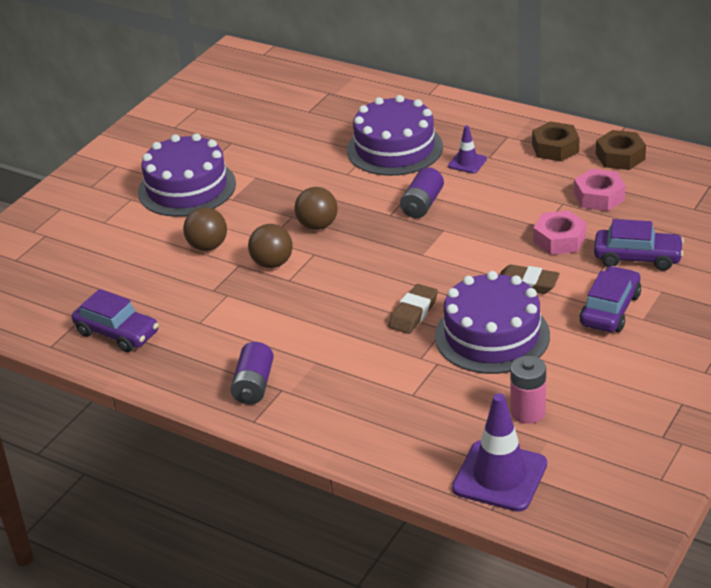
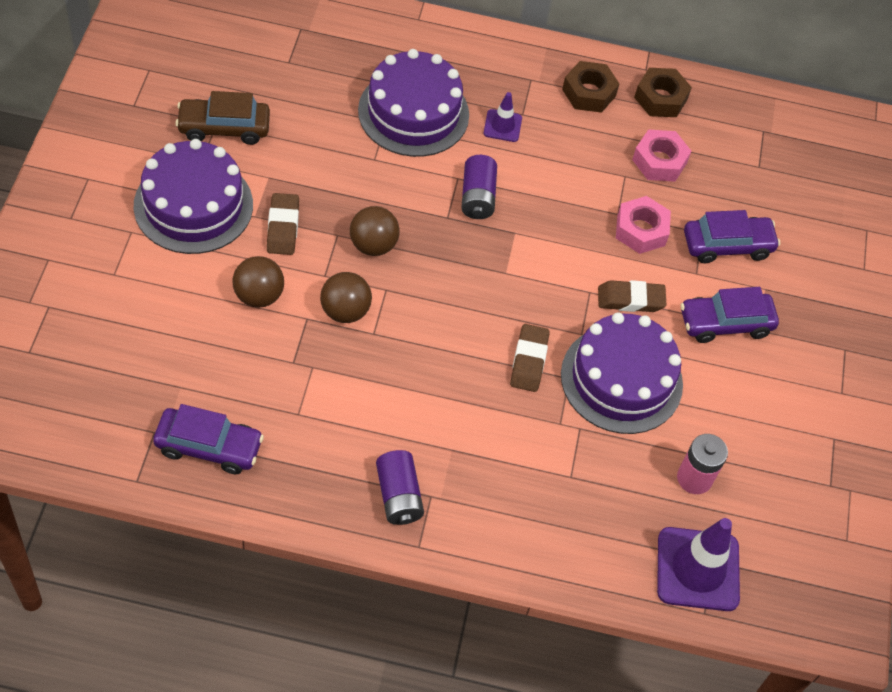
camera: 30 degrees left, 20 degrees up
purple car [580,266,641,332] -> purple car turned 105 degrees counterclockwise [681,287,779,343]
none -> brown car [176,91,270,145]
none -> brown eraser [267,193,299,255]

